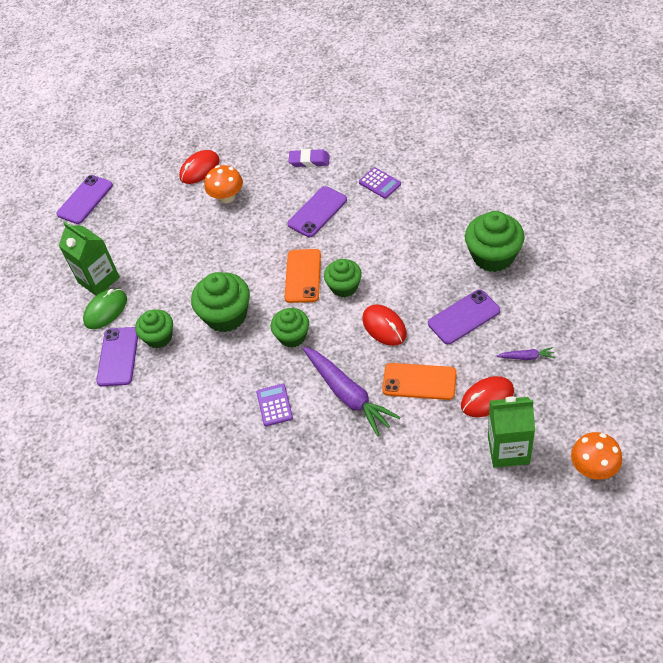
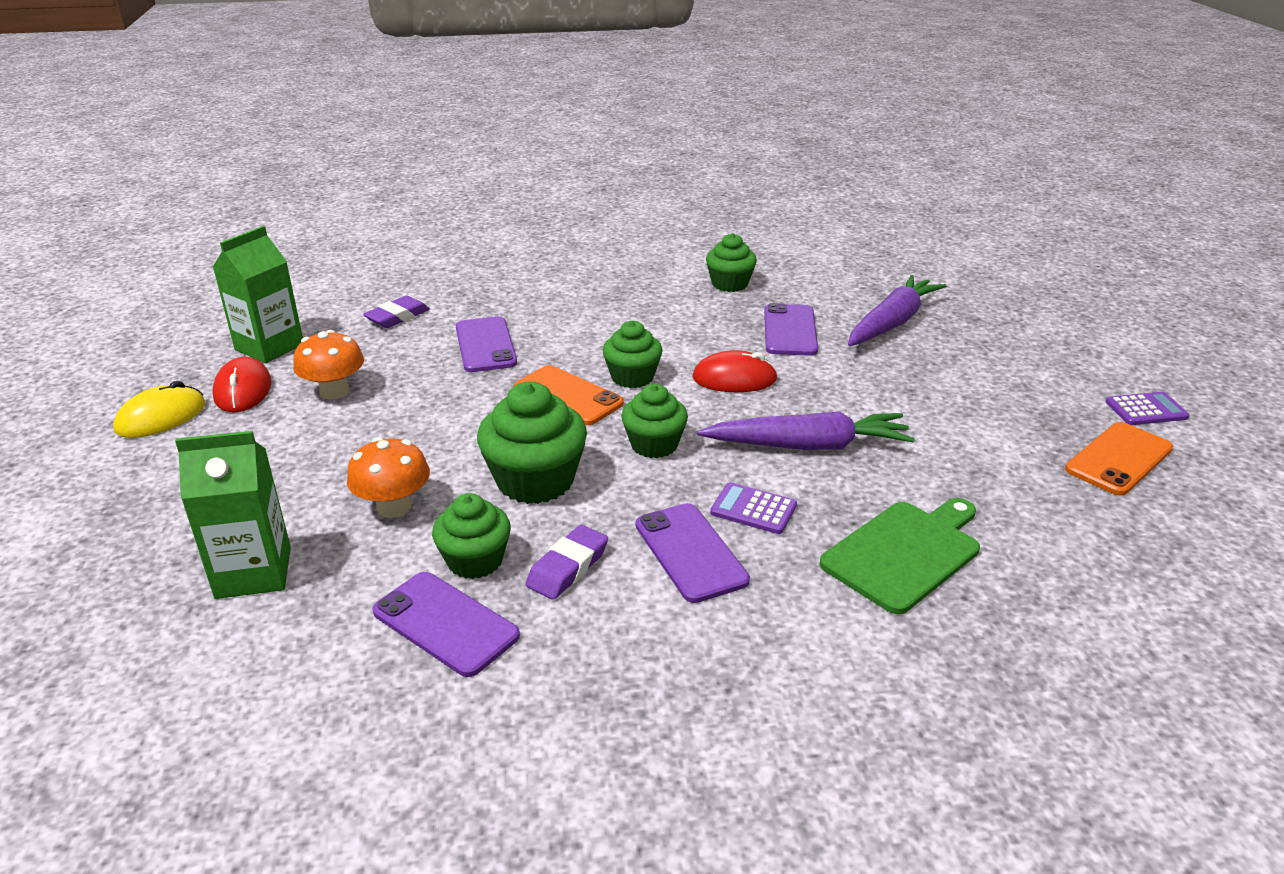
camera: 60 degrees left, 20 degrees down
purple phone [56,175,113,224] -> purple phone moved to [636,503,750,603]
green mouse [83,288,127,329] -> none
purple calculator [359,167,401,199] -> purple calculator moved to [1106,392,1190,425]
orange phone [382,363,457,400] -> orange phone moved to [1065,422,1173,496]
red mouse [461,376,514,417] -> none
green cupcake [465,211,525,272] -> green cupcake [706,233,757,292], size x0.65
green carton [488,397,535,468] -> green carton moved to [213,226,303,363]
purple carrot [496,347,555,360] -> purple carrot [848,275,946,346], size x2.26
orange mushroom [571,432,622,480] -> orange mushroom moved to [347,437,430,518]
none -> yellow mouse [113,381,206,438]
none -> purple eraser [526,525,608,600]
none -> green cutting board [819,498,980,614]

